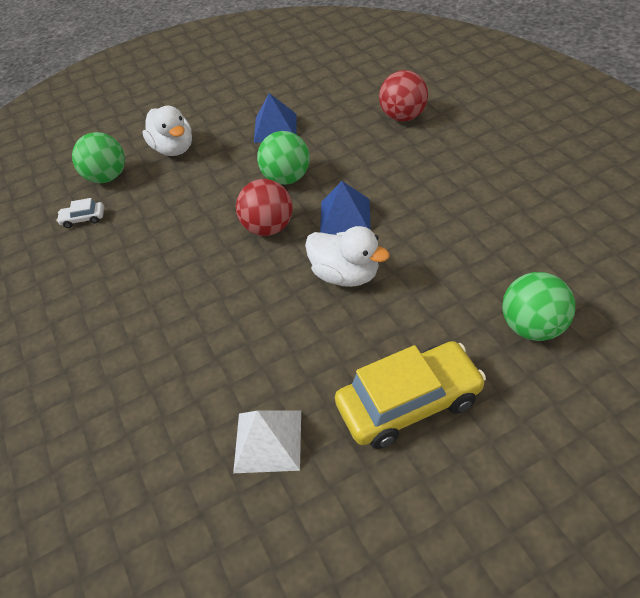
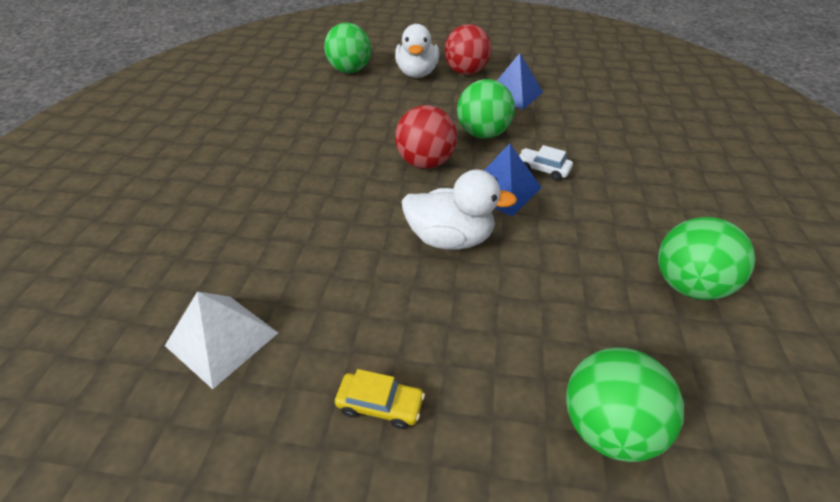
camera: 30 degrees right, 5 degrees down
white car [56,198,104,228] -> white car moved to [519,145,573,181]
white duck [305,226,390,287] -> white duck turned 60 degrees counterclockwise [402,170,517,250]
yellow car [335,341,486,449] -> yellow car [335,369,425,429], size x0.44
red ball [379,70,428,121] -> red ball moved to [444,24,491,75]
none -> green ball [658,217,756,300]

